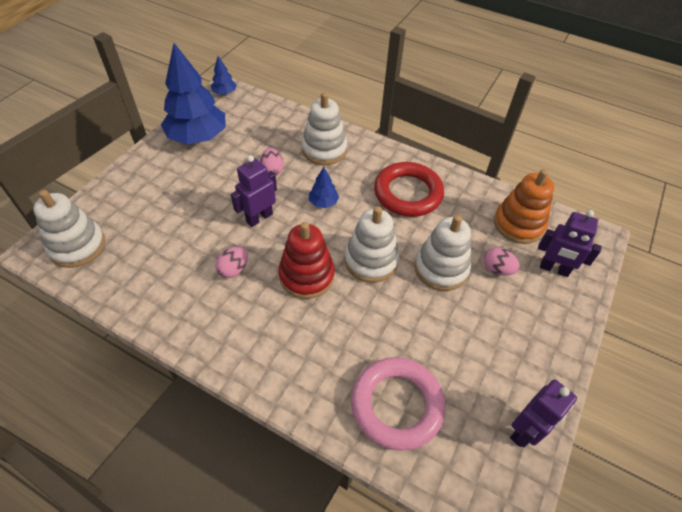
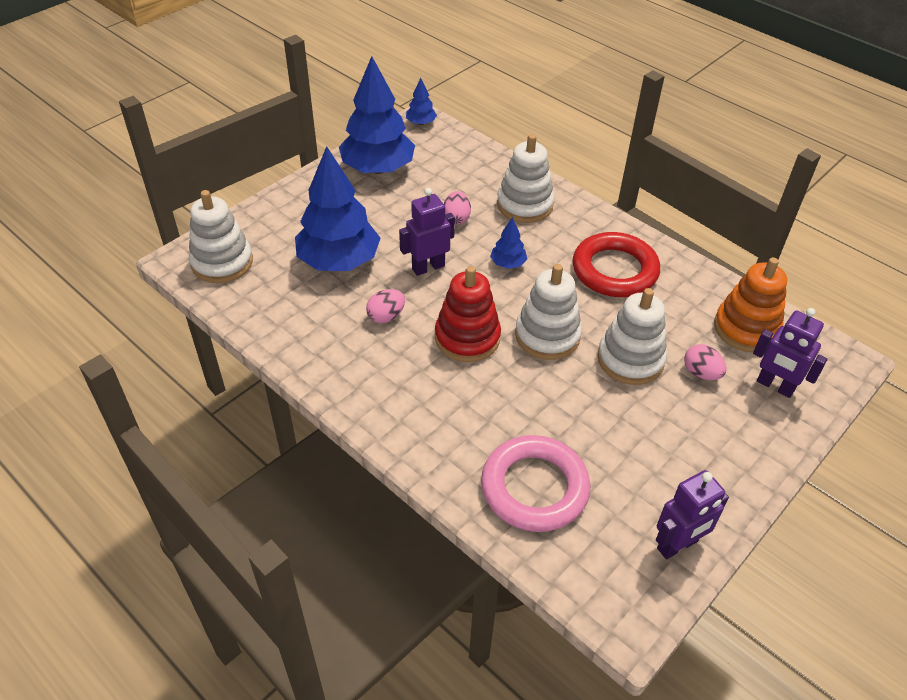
camera: 15 degrees right, 5 degrees down
none -> blue tree [295,146,381,271]

